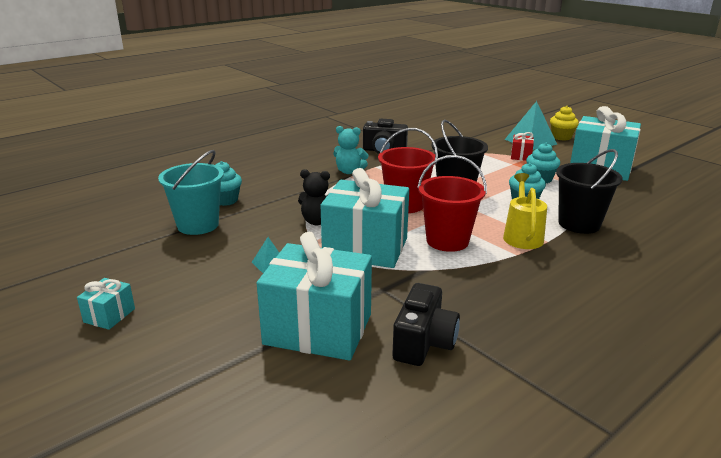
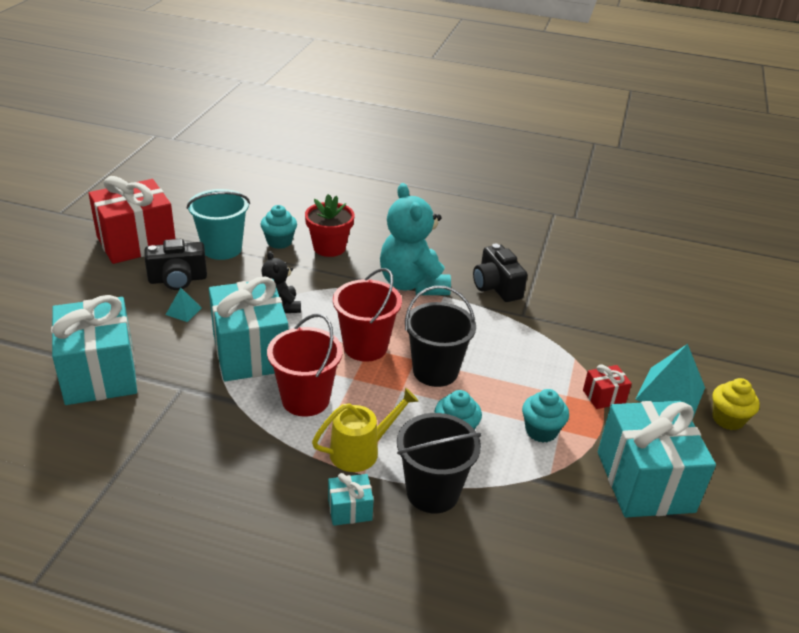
camera: 55 degrees right, 10 degrees up
turquoise gift [77,278,135,330] -> turquoise gift moved to [328,473,374,526]
turquoise teddy bear [333,126,369,174] -> turquoise teddy bear [380,183,451,295], size x1.82
black camera [392,283,460,366] -> black camera moved to [144,239,207,290]
none -> red gift [88,176,175,264]
none -> red flower pot [305,194,355,257]

